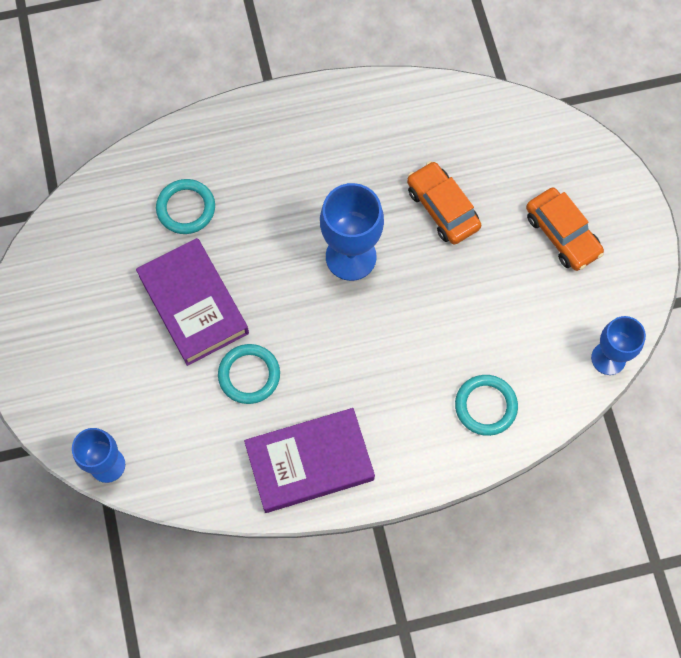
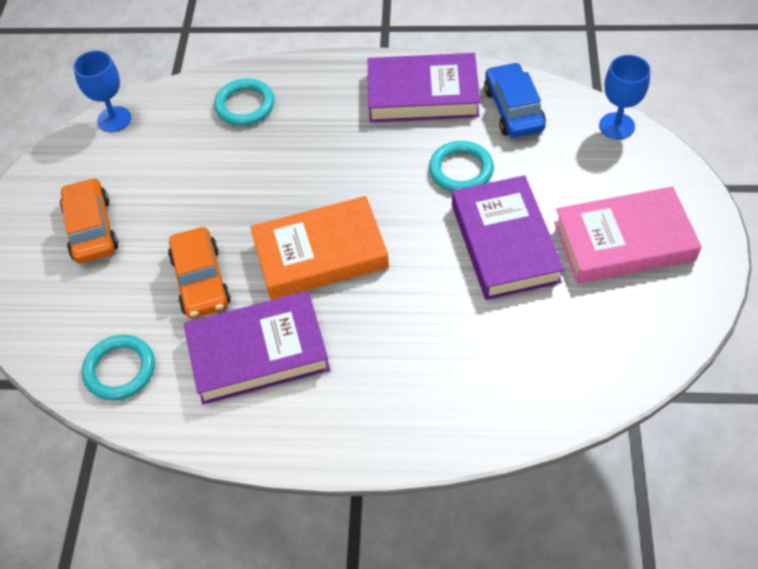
camera: 160 degrees left, 15 degrees down
turquoise ring [156,179,215,234] -> turquoise ring moved to [82,335,155,400]
blue goblet [320,183,384,281] -> orange book [250,196,389,300]
none -> purple book [184,291,330,405]
none -> blue car [484,62,546,138]
none -> pink book [554,186,702,284]

